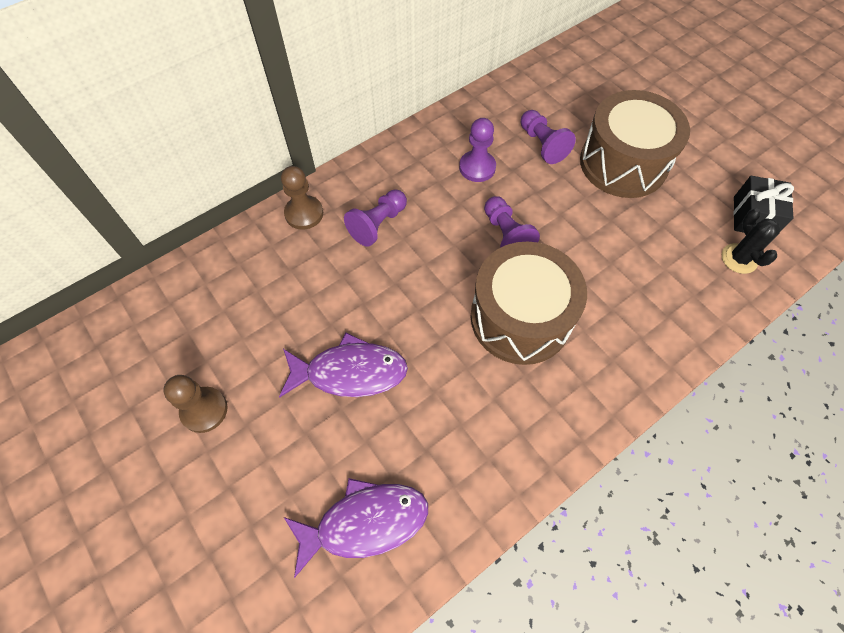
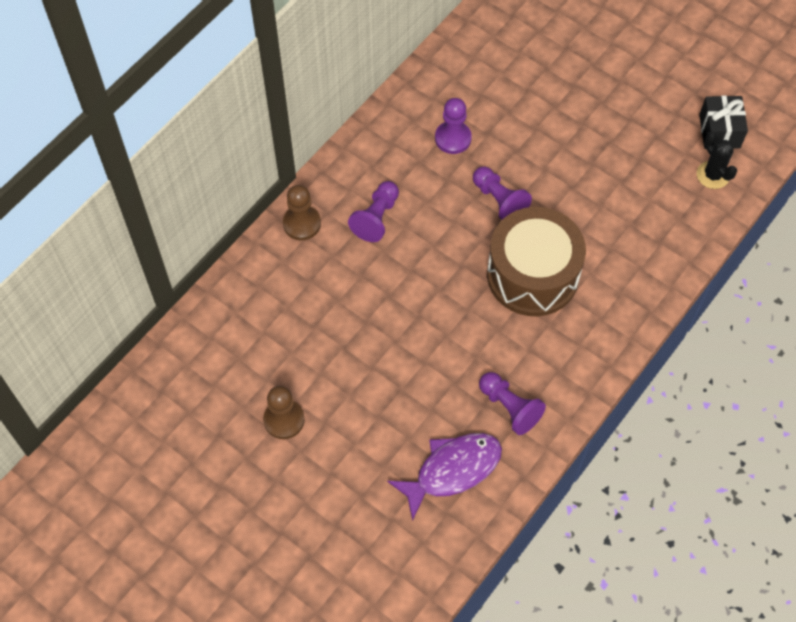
camera: 15 degrees left, 0 degrees up
purple fish [279,333,408,397] -> none
purple pawn [521,110,576,164] -> purple pawn moved to [479,372,546,435]
brown drum [580,90,690,198] -> none

